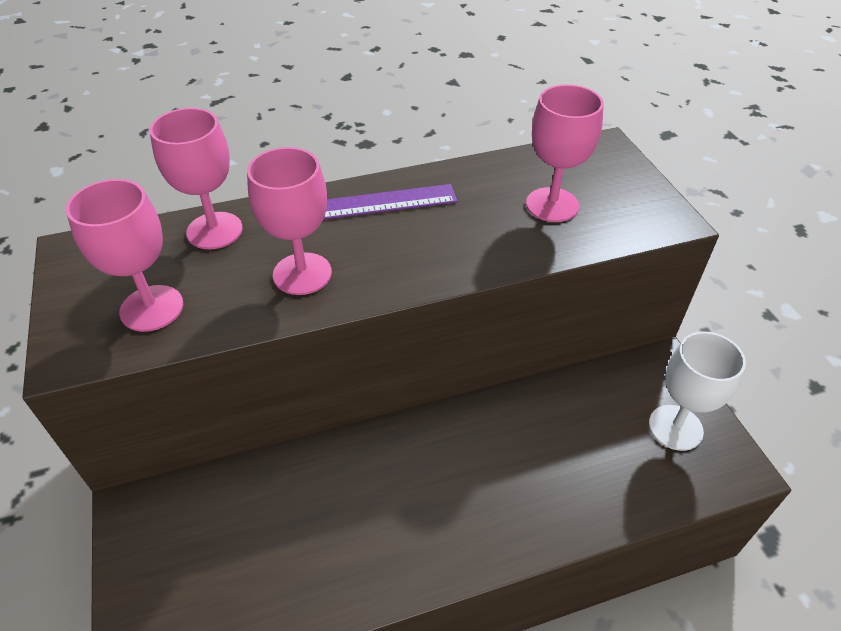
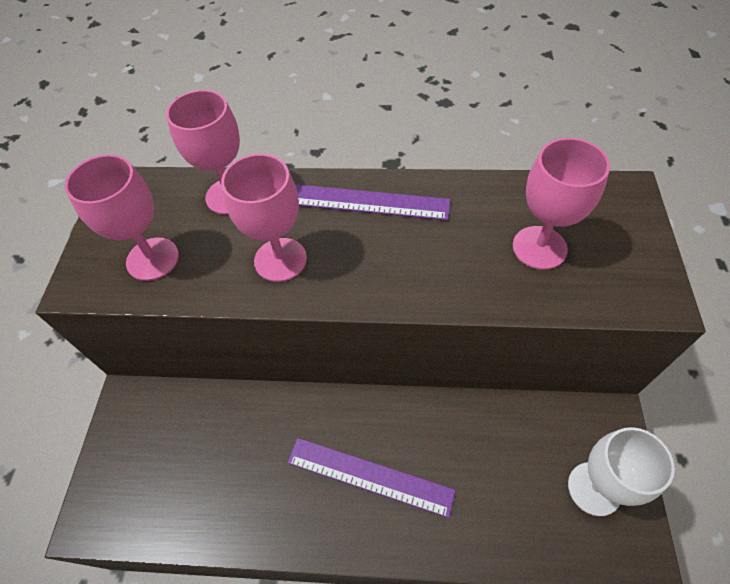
camera: 25 degrees right, 10 degrees up
none -> purple ruler [287,438,456,518]

